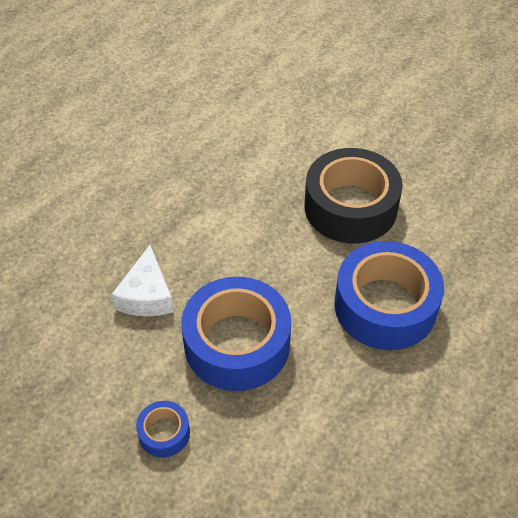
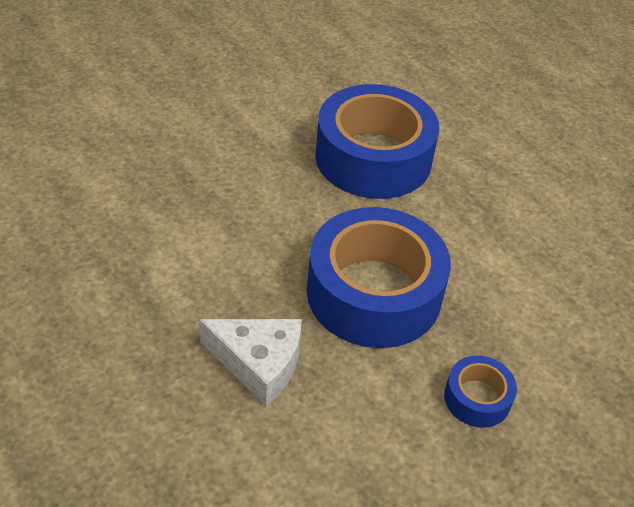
camera: 75 degrees left, 5 degrees down
black tape [304,148,403,243] -> none

